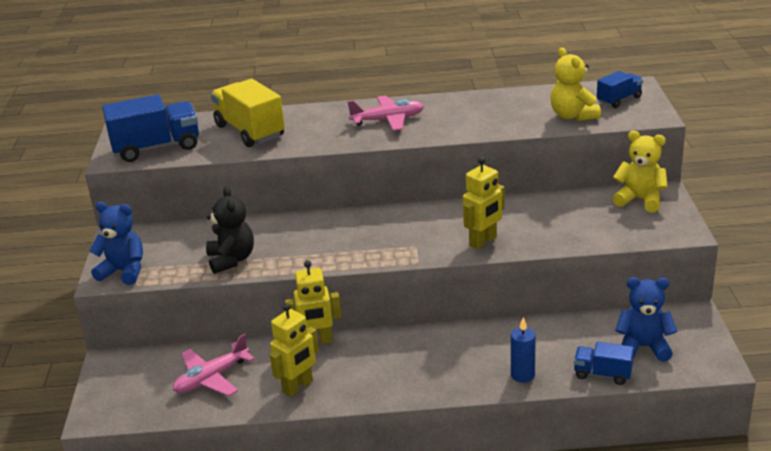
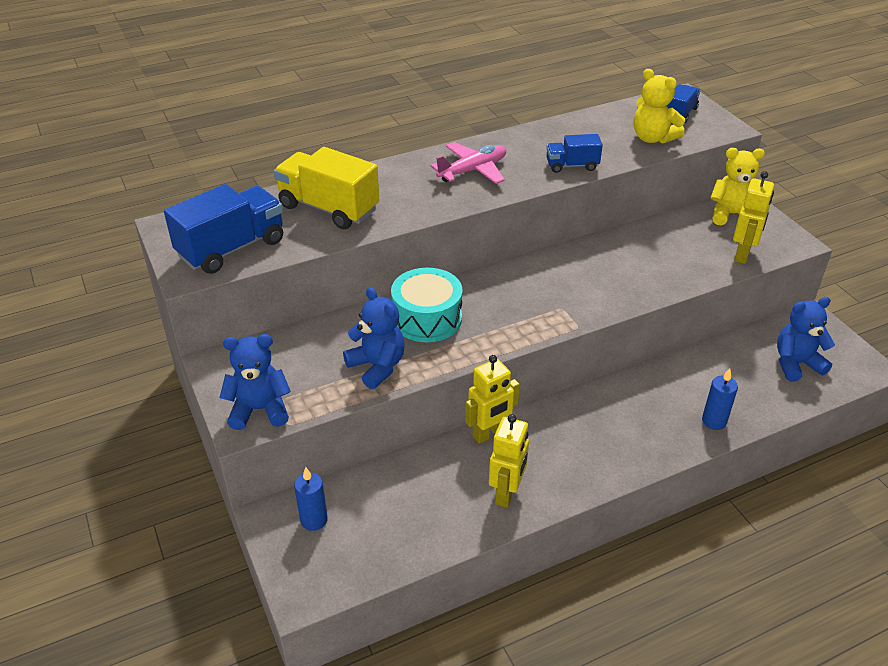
camera: 25 degrees left, 10 degrees up
pink plane [173,334,255,396] -> none
black teddy bear [206,187,254,274] -> blue teddy bear [343,287,405,389]
yellow robot [463,157,504,249] -> yellow robot moved to [733,171,774,264]
blue truck [574,342,634,385] -> blue truck moved to [546,134,603,173]
none -> blue candle [294,467,328,531]
none -> turquoise drum [391,268,463,342]

